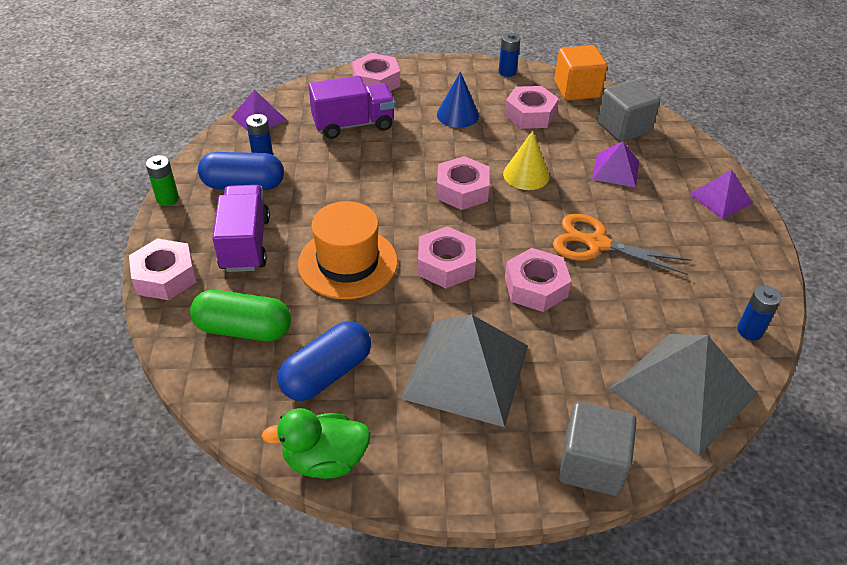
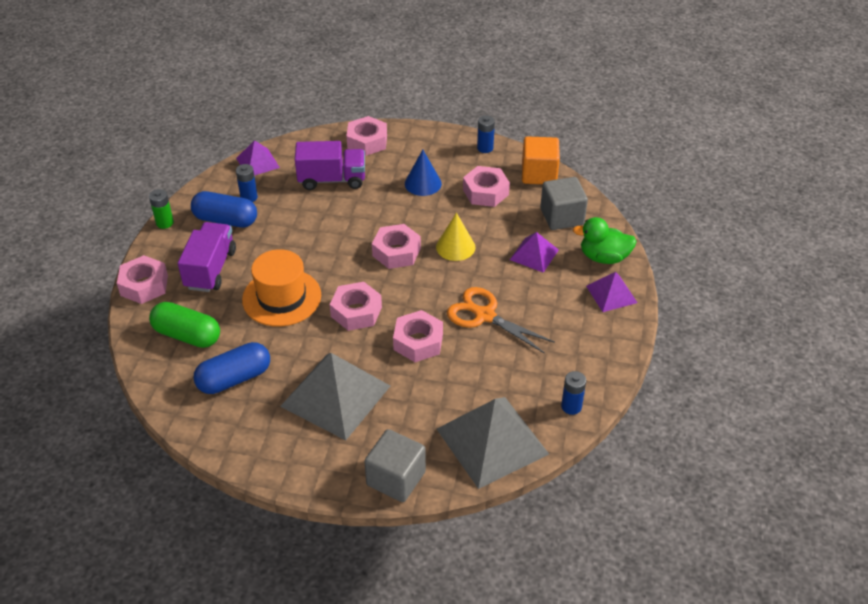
camera: 15 degrees right, 0 degrees up
green duck [261,408,371,479] -> green duck moved to [573,217,637,264]

